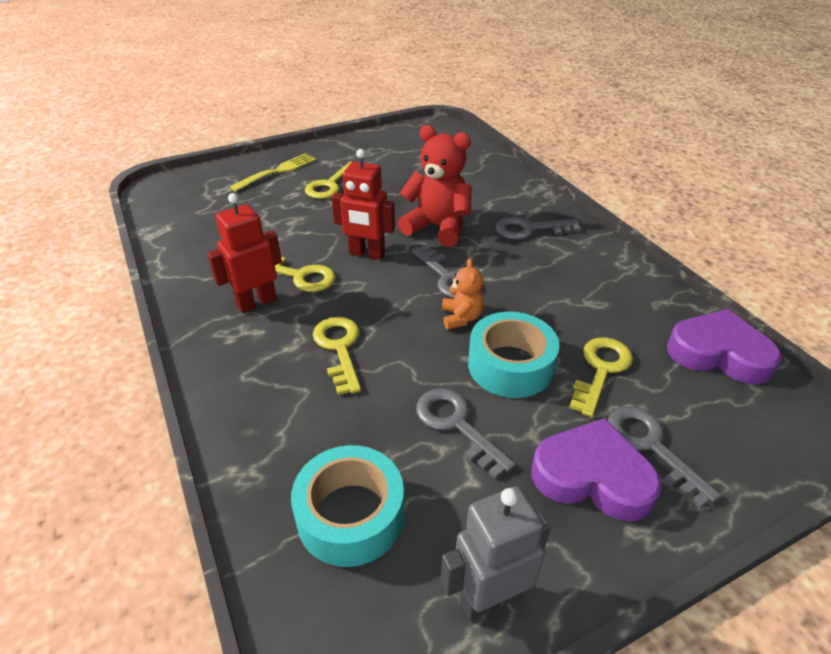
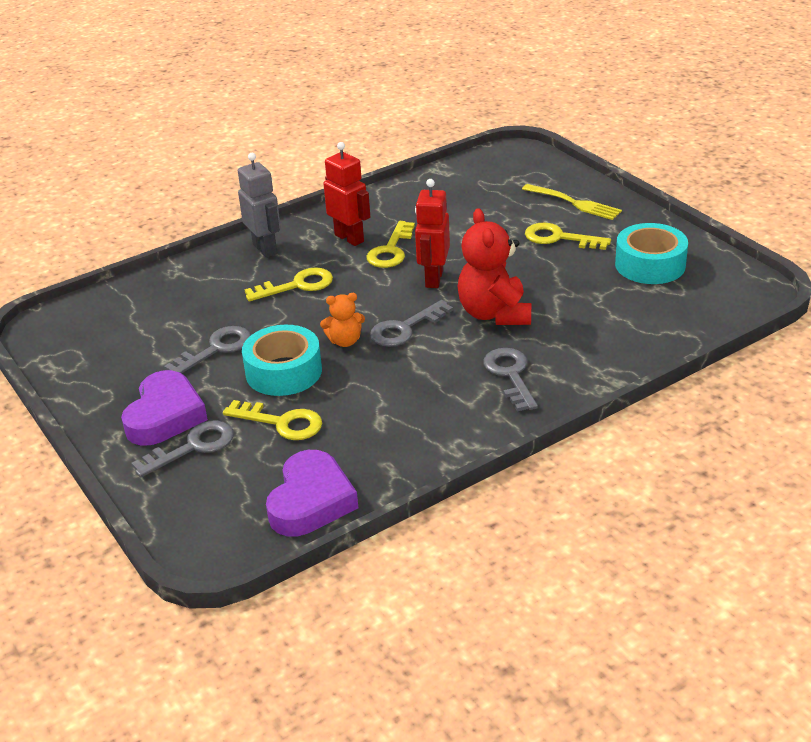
camera: 85 degrees right, 5 degrees down
turquoise tape [291,445,404,567] -> turquoise tape moved to [615,223,688,284]
red teddy bear [398,125,471,247] -> red teddy bear turned 150 degrees clockwise [458,208,531,325]
grey robot [441,486,551,621] -> grey robot moved to [238,153,281,258]

